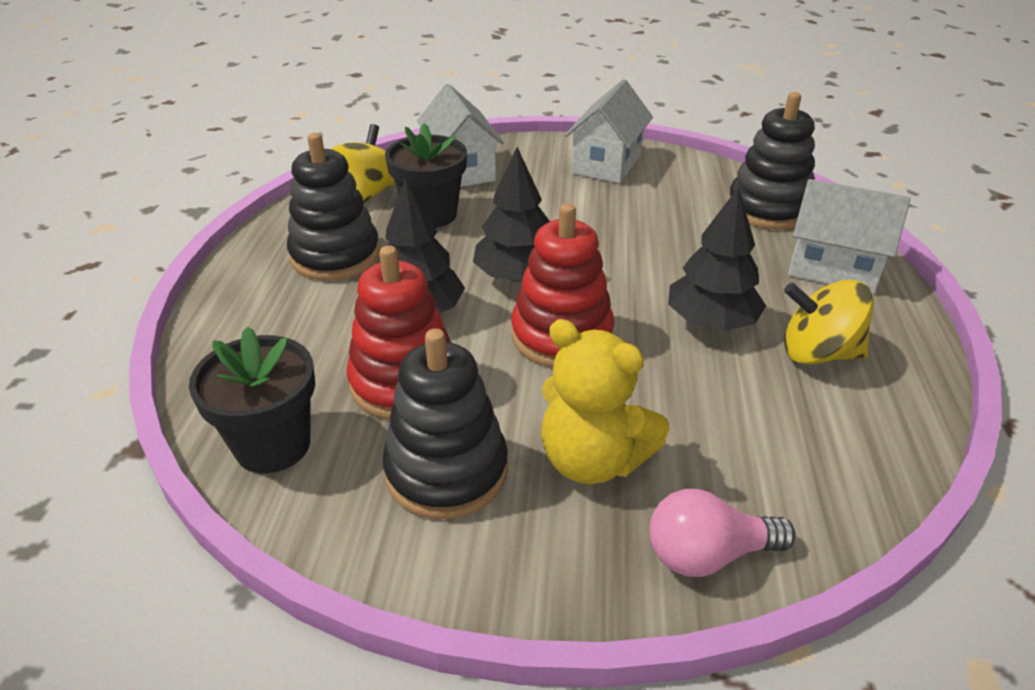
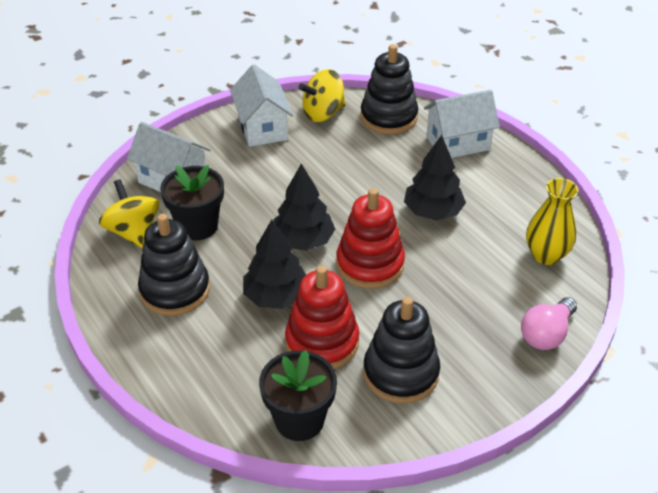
camera: 40 degrees left, 5 degrees up
yellow teddy bear [542,319,670,484] -> none
yellow spinning top [784,280,874,365] -> yellow spinning top moved to [299,69,346,122]
none -> yellow vase [526,178,578,265]

